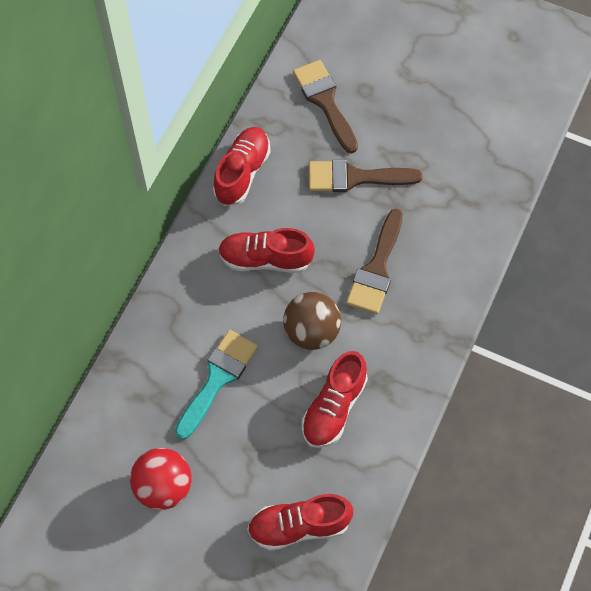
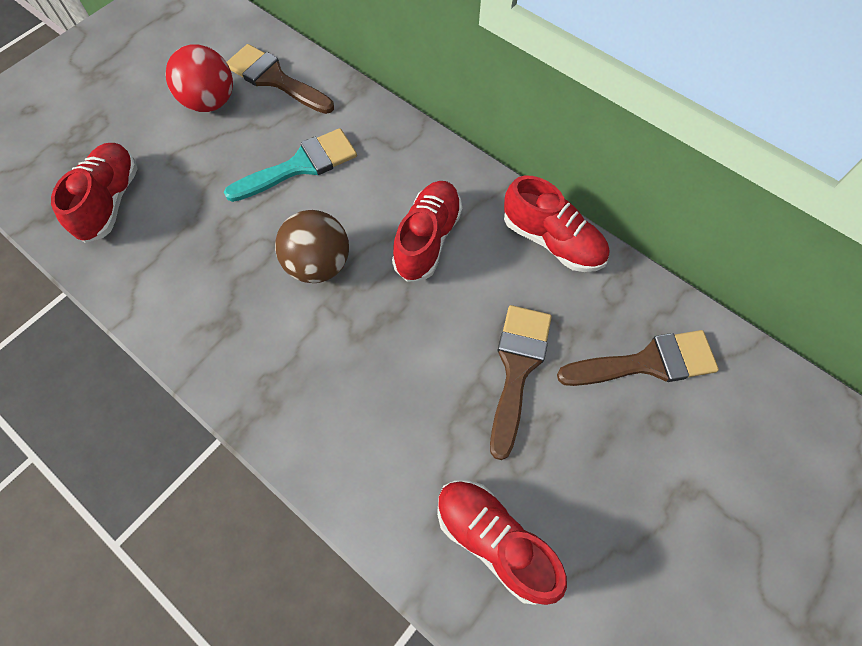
camera: 105 degrees right, 0 degrees up
turquoise brush [175,330,258,440] -> turquoise brush turned 75 degrees counterclockwise [224,128,357,202]
red shoe [302,351,368,448] -> red shoe moved to [437,481,567,605]
brown brush [346,209,403,314] -> brown brush moved to [227,44,334,114]

